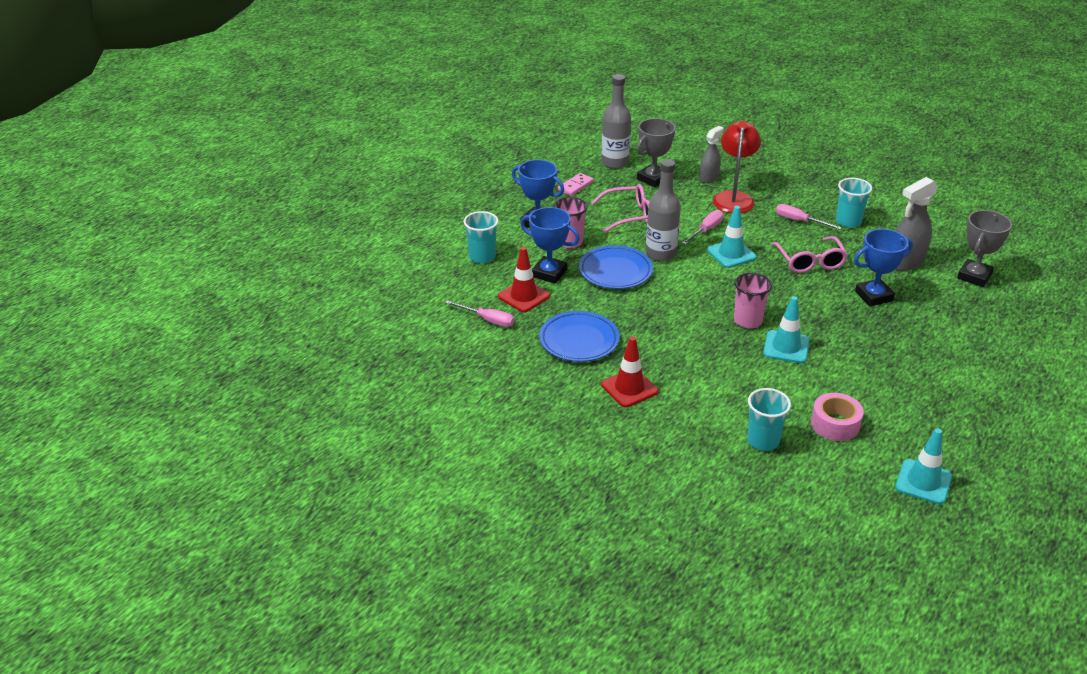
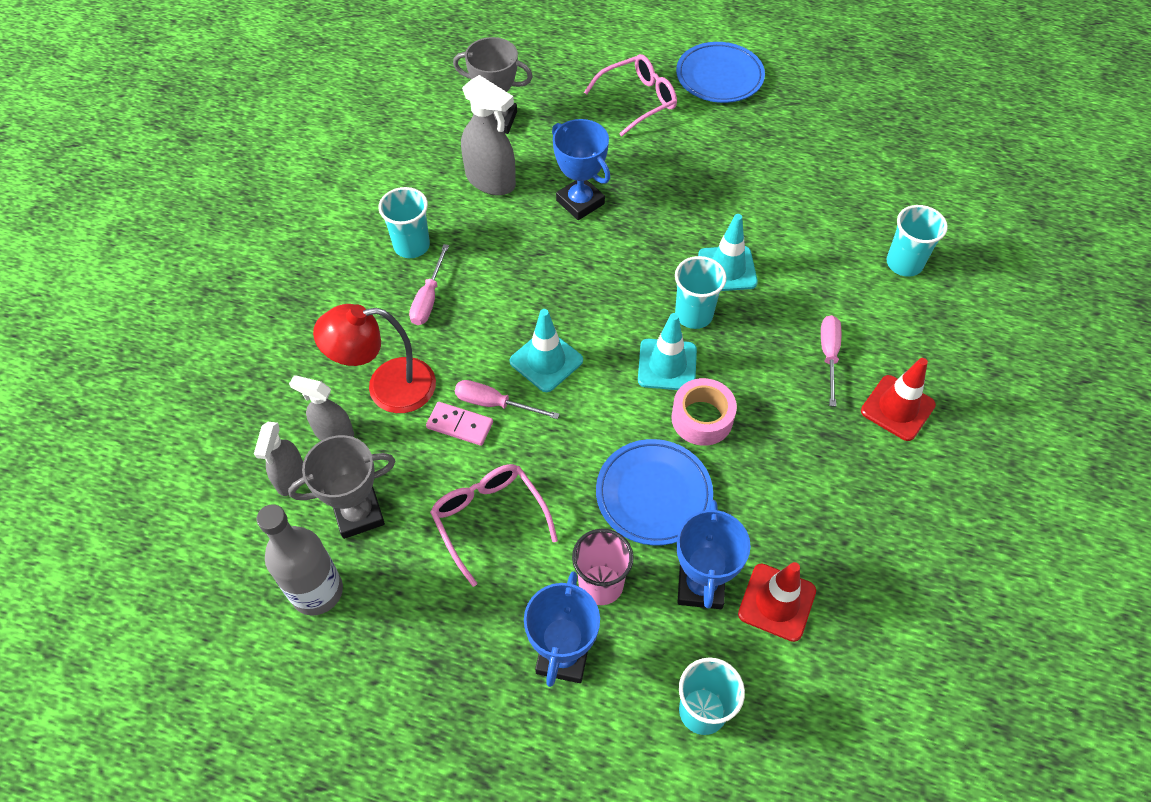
camera: 110 degrees left, 20 degrees up
pink screwdriver [445,300,514,327] -> pink screwdriver moved to [821,315,841,406]
blue plate [539,311,619,362] -> blue plate moved to [676,42,765,103]
pink domino [558,173,594,196] -> pink domino moved to [426,402,493,446]
grey trophy [637,118,675,187] -> grey trophy turned 45 degrees counterclockwise [288,435,395,539]
grey bottle [646,159,681,262] -> none
pink cup [734,272,772,328] -> turquoise cup [675,256,726,329]
pink glasses [771,236,848,273] -> pink glasses moved to [584,54,677,136]
pink tape [811,393,864,441] -> pink tape moved to [671,378,737,446]
turquoise traffic cone [895,428,952,504] -> turquoise traffic cone moved to [638,313,697,390]
none -> grey spray bottle [254,422,303,496]

